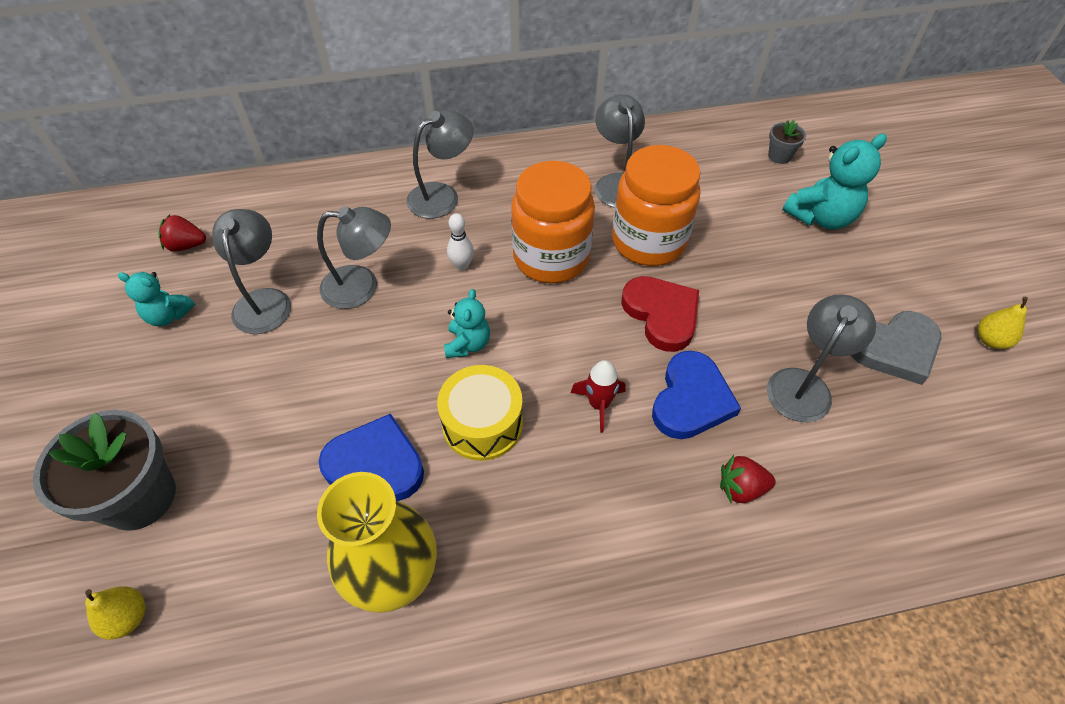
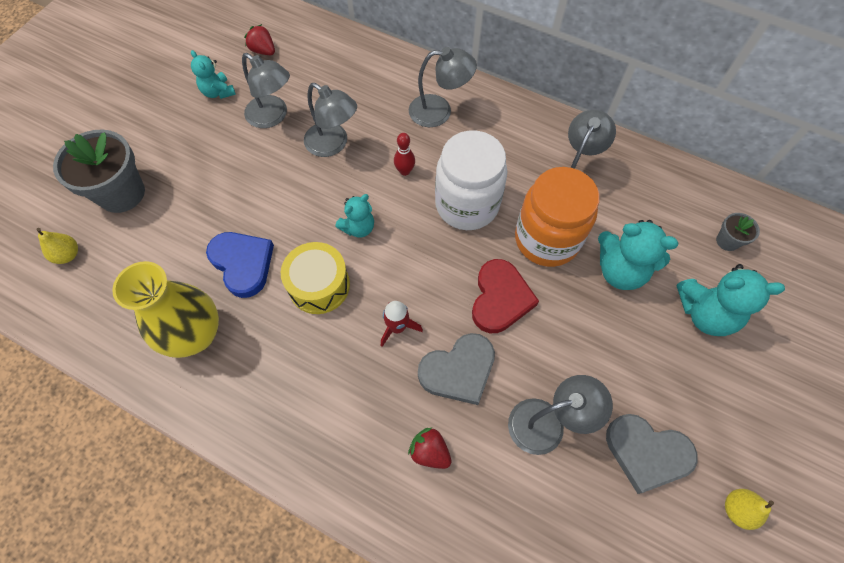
camera: 40 degrees right, 10 degrees up
grey lamp [212,209,291,334] -> grey lamp turned 90 degrees clockwise [242,53,290,128]
white bowling pin [447,213,474,271] -> red bowling pin [394,133,415,176]
orange jar [511,161,595,283] -> white jar [435,131,507,230]
blue heart [652,351,741,439] -> grey heart [418,333,495,405]
none -> turquoise teddy bear [598,220,678,290]

